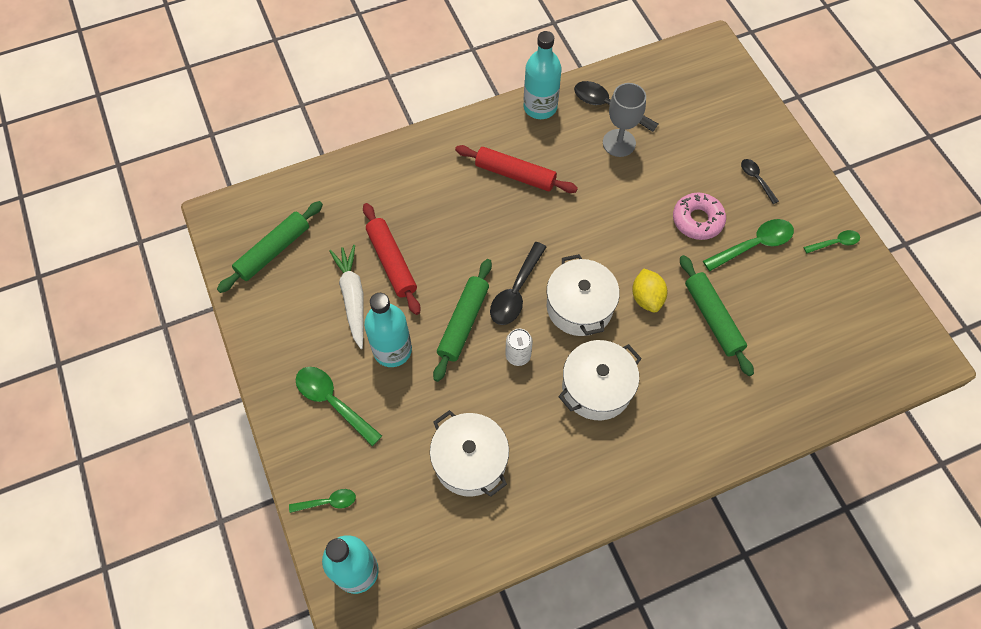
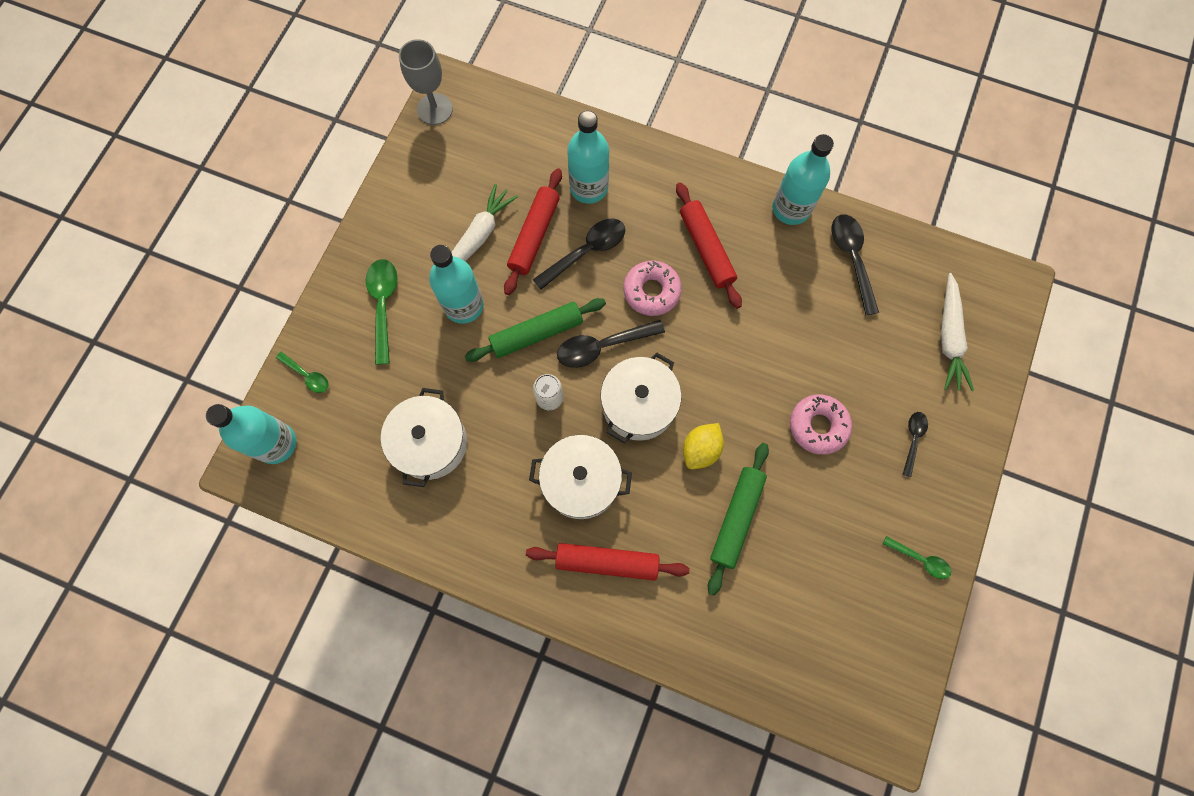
camera: 45 degrees right, 10 degrees up
green rolling pin [217,201,323,293] -> none
grey goblet [603,83,646,157] -> grey goblet moved to [399,39,453,125]
green spoon [703,219,794,271] -> none
none -> red rolling pin [526,543,689,580]
none -> black spoon [533,219,625,290]
none -> turquoise bottle [567,111,609,204]
none -> pink donut [623,261,682,316]
none -> white carrot [941,273,974,391]

